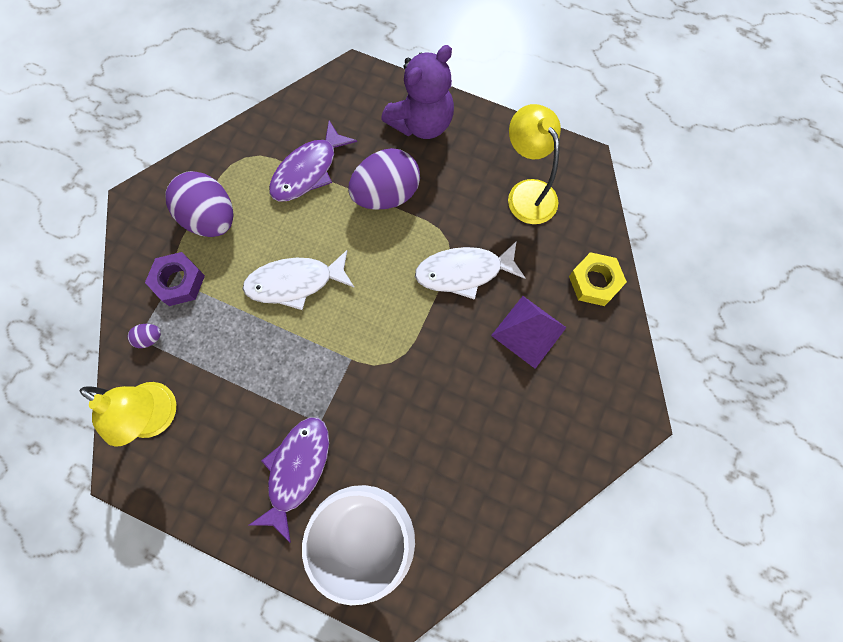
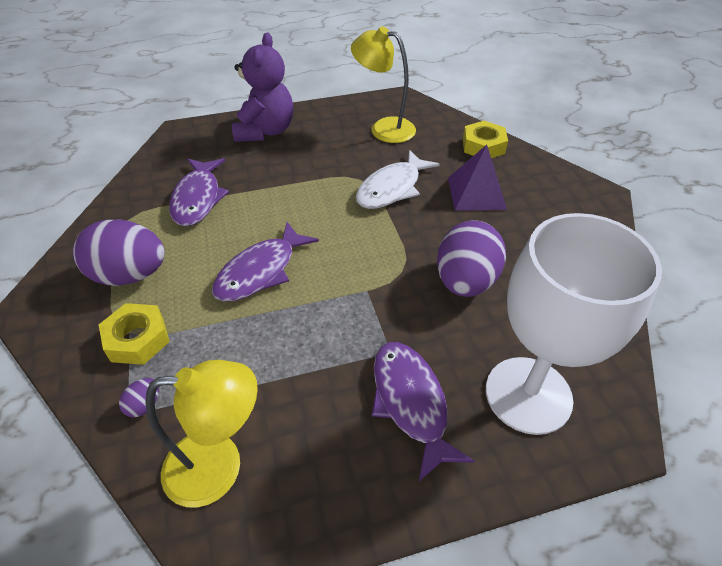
camera: 40 degrees left, 25 degrees down
purple nut [145,252,205,306] -> yellow nut [99,303,170,365]
white fish [243,250,355,310] -> purple fish [212,222,319,302]
purple egg [348,148,420,210] -> purple egg moved to [437,220,506,297]

